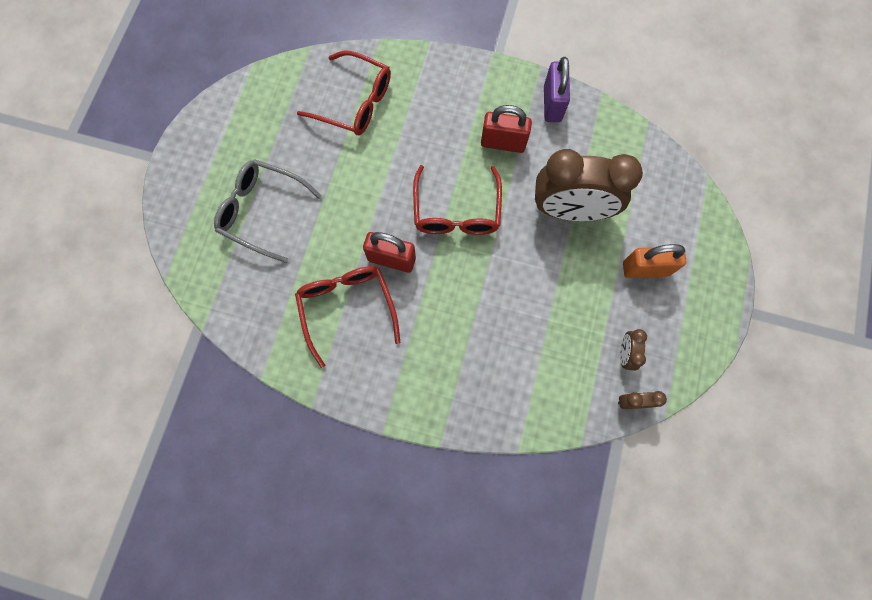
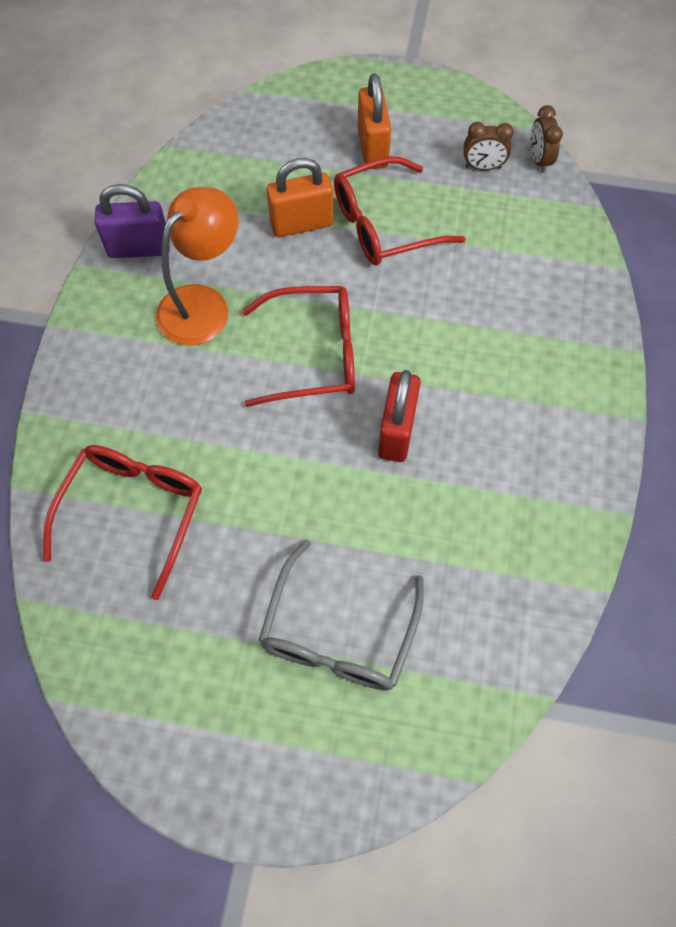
camera: 95 degrees left, 10 degrees down
red glasses [295,266,400,368] -> red glasses moved to [334,156,465,265]
red padlock [481,105,532,153] -> orange lamp [156,187,239,346]
brown clock [535,149,643,221] -> orange padlock [266,158,333,237]

